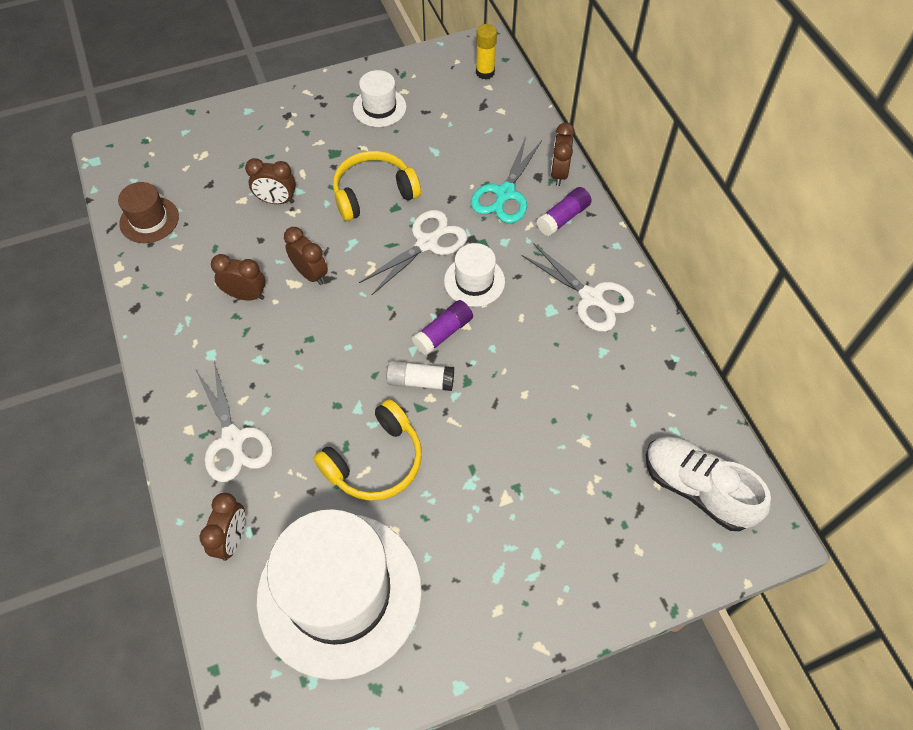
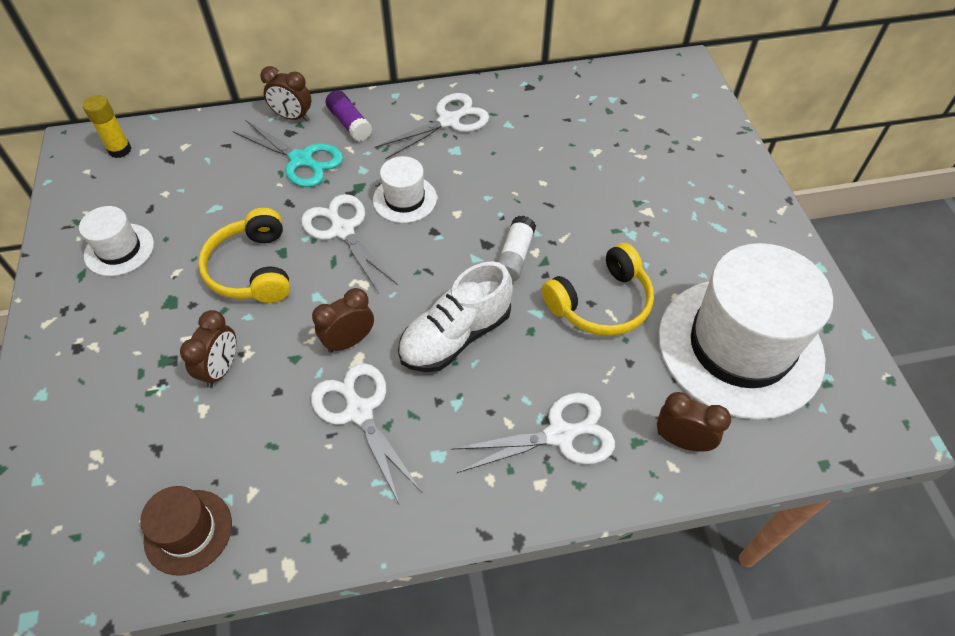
camera: 80 degrees left, 5 degrees down
brown clock [211,254,266,300] -> white scissors [311,363,422,504]
yellow headphones [314,399,422,501] -> yellow headphones turned 90 degrees clockwise [542,243,654,336]
purple glue stick [412,300,473,355] -> none
white shoe [646,436,771,531] -> white shoe moved to [398,261,513,372]

